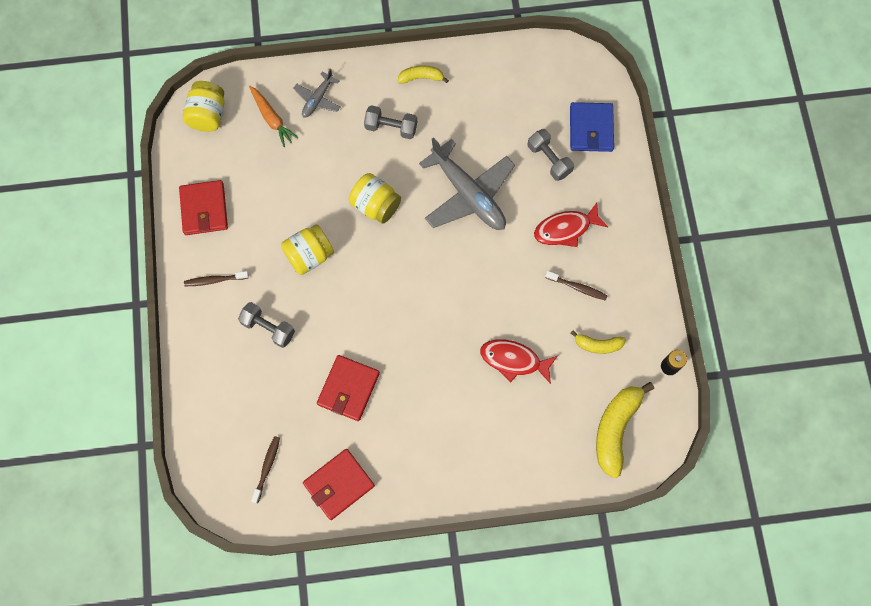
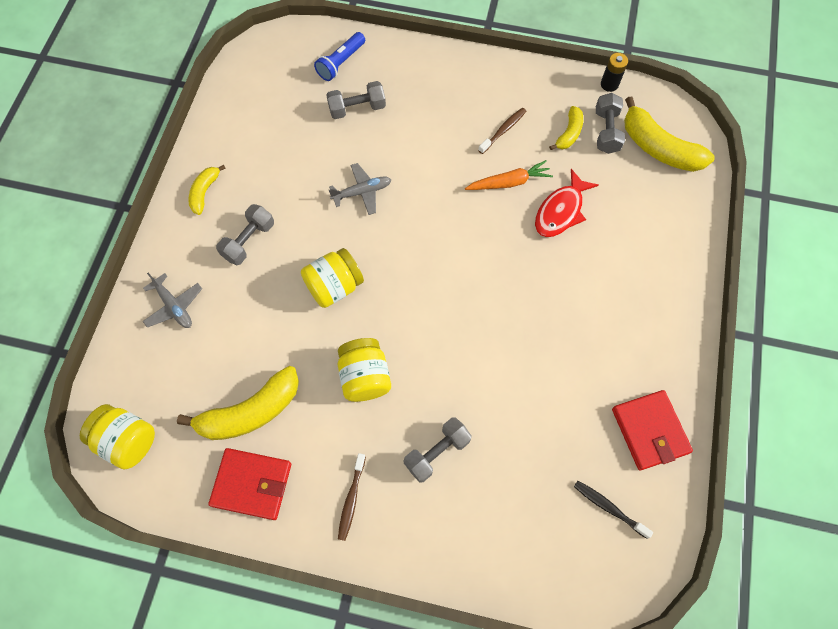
camera: 70 degrees left, 5 degrees down
orange carrot [249,86,299,147] -> orange carrot moved to [465,160,553,190]
brown toothbrush [251,436,280,503] -> black toothbrush [574,481,653,539]
red wallet [317,355,380,421] -> none
grey plane [419,137,515,230] -> grey plane [329,163,391,215], size x0.50
red fish [534,203,608,247] -> none
blue wallet [570,102,614,152] -> blue flashlight [314,32,365,81]
none -> yellow banana [177,366,299,440]
none -> grey dumbbell [596,93,625,154]

